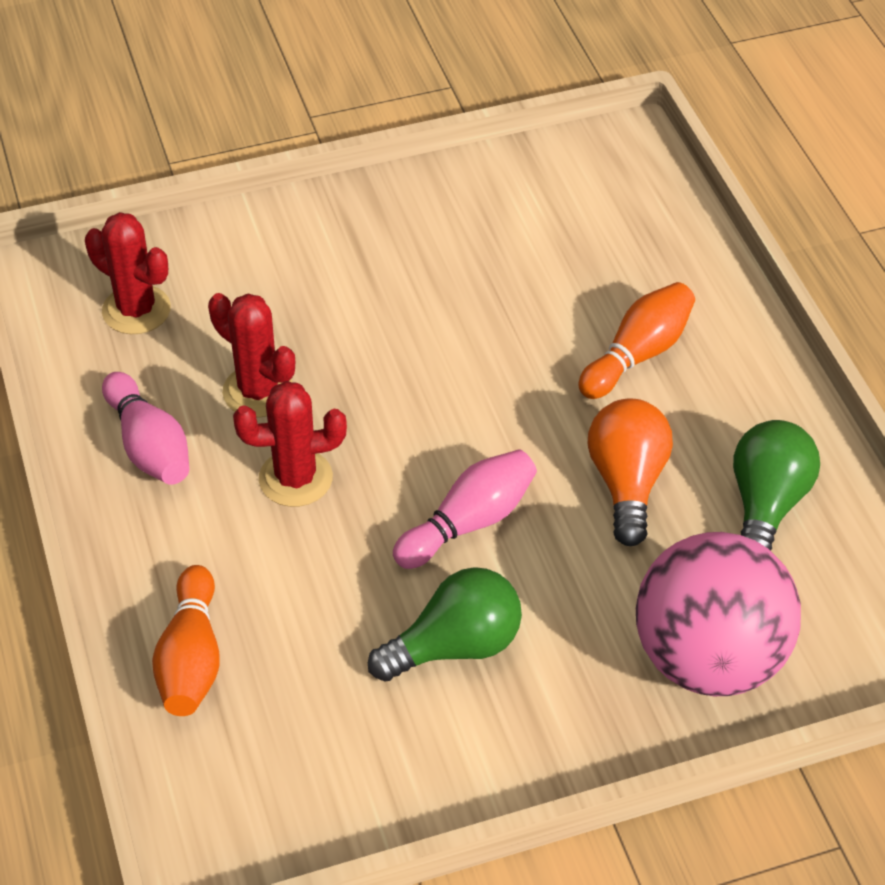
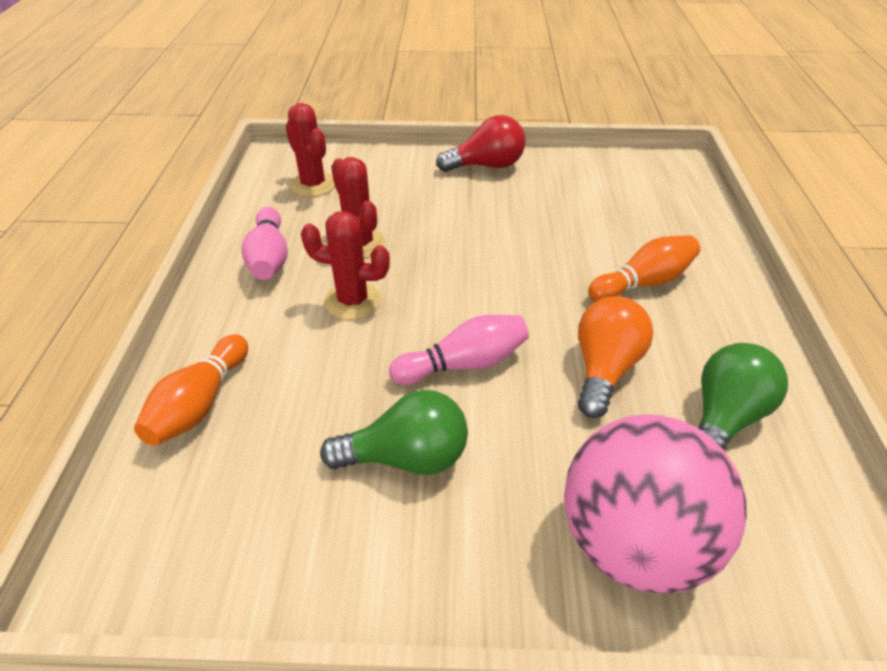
camera: 20 degrees right, 5 degrees down
none -> red light bulb [436,115,526,172]

